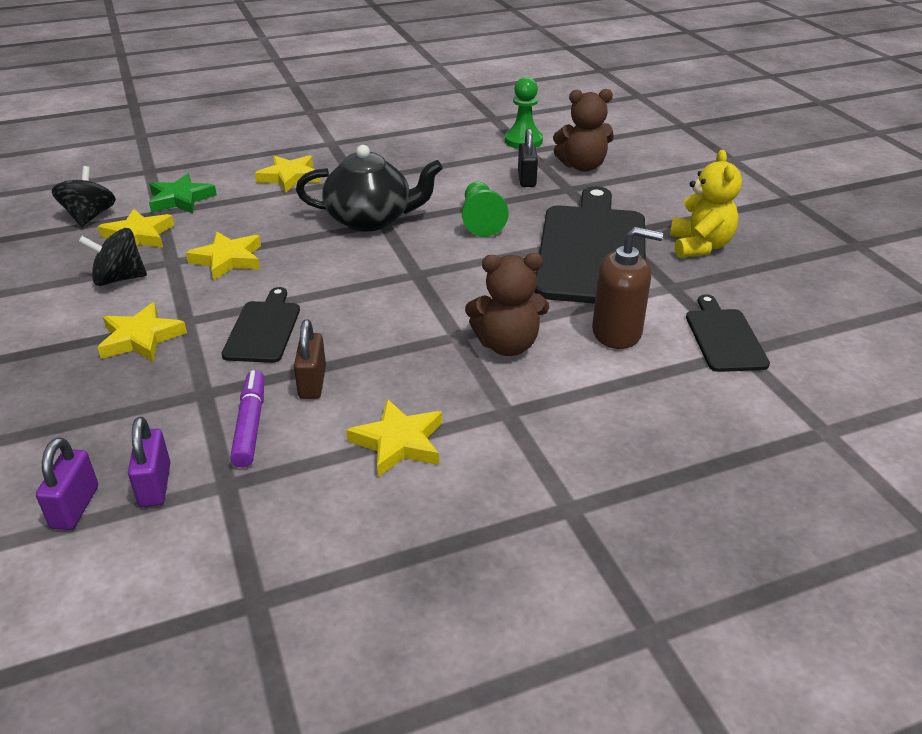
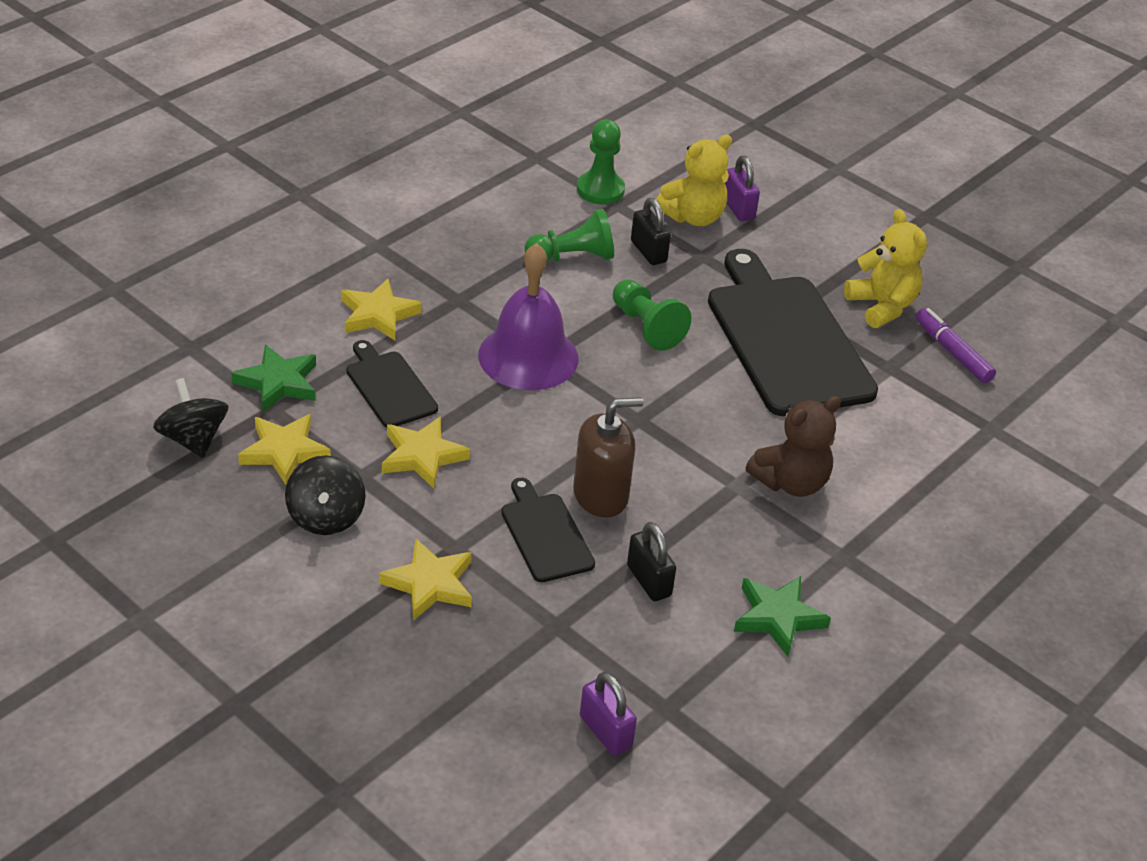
camera: 30 degrees left, 5 degrees up
purple padlock [36,438,98,530] -> purple padlock moved to [725,156,760,221]
black spinning top [78,228,147,286] -> black spinning top turned 60 degrees counterclockwise [285,456,366,535]
purple marker [230,370,264,467] -> purple marker moved to [915,308,996,383]
brown padlock [294,320,326,399] -> black padlock [627,522,676,601]
black teapot [296,145,443,232] -> purple bell [478,243,578,390]
yellow star [346,399,442,477] -> green star [734,576,831,657]
brown teddy bear [553,89,614,172] -> yellow teddy bear [656,134,732,226]
brown soap dispenser [592,227,663,349] -> brown soap dispenser moved to [573,397,644,518]
black cutting board [686,294,770,372] -> black cutting board moved to [346,340,438,427]
none -> green pawn [525,209,614,262]

